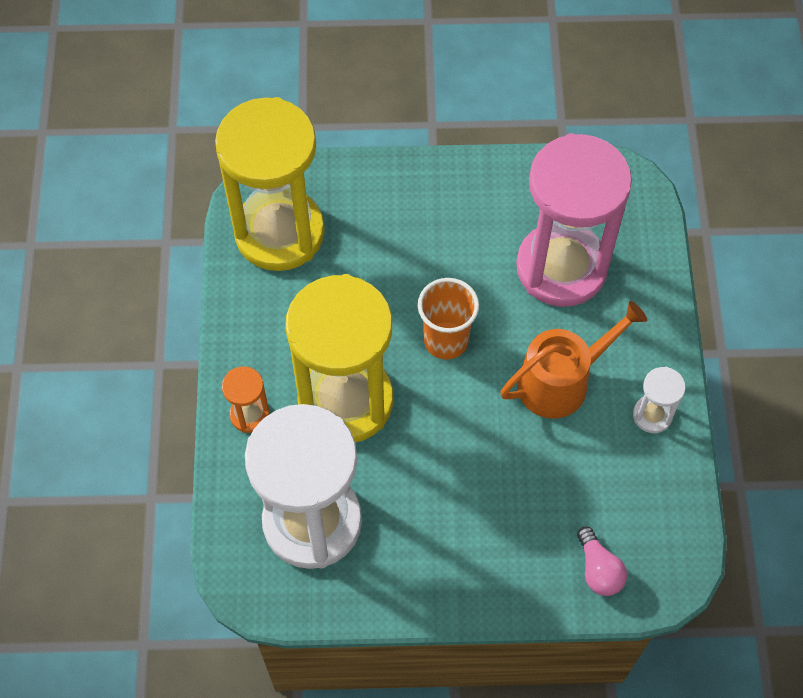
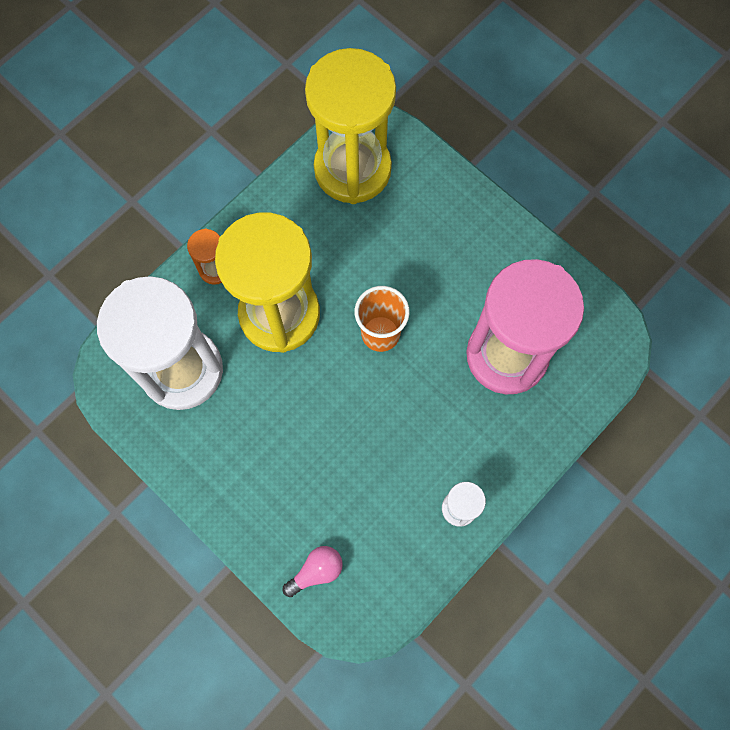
camera: 45 degrees right, 10 degrees up
orange watering can [500,301,647,419] -> none
pink light bulb [577,527,627,596] -> pink light bulb turned 150 degrees counterclockwise [283,546,343,597]

